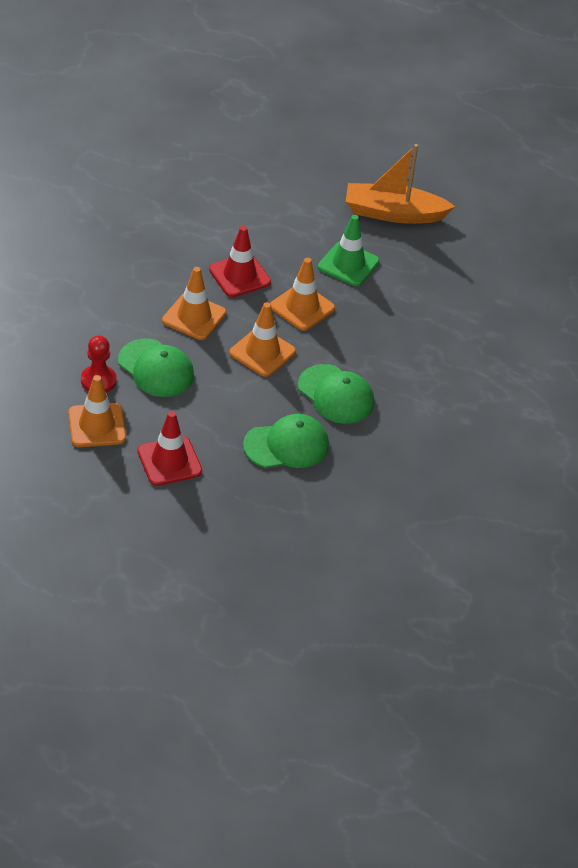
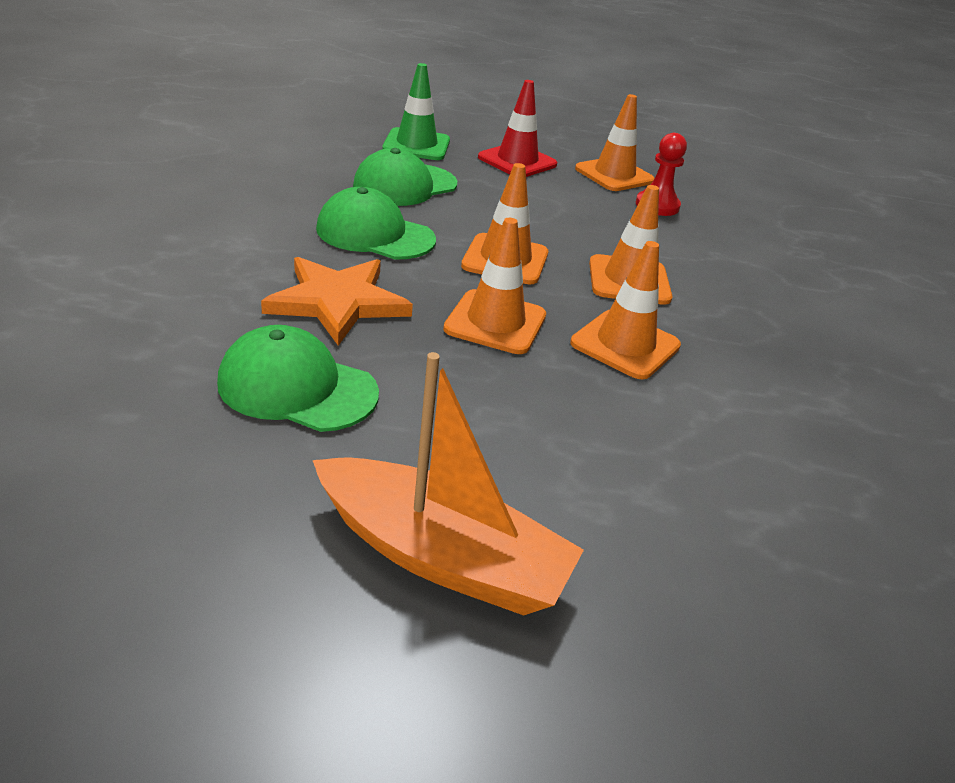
camera: 155 degrees right, 10 degrees down
green cap [118,339,194,397] -> green cap moved to [217,325,379,432]
red traffic cone [209,226,271,297] -> orange traffic cone [570,241,681,379]
green traffic cone [318,215,380,286] -> green traffic cone moved to [382,63,450,160]
orange boat [346,144,455,224] -> orange boat turned 45 degrees clockwise [312,352,584,616]
none -> orange star [261,257,413,346]

